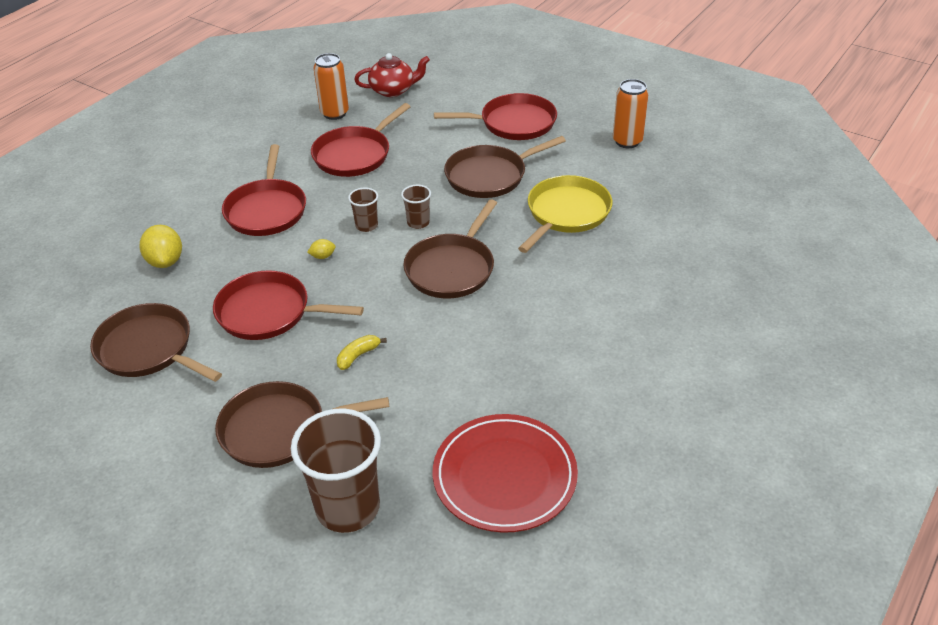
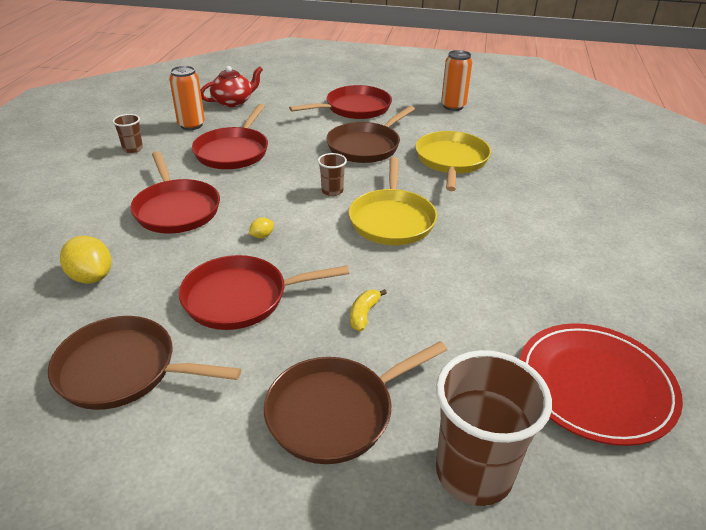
camera: 25 degrees left, 5 degrees down
brown cup [348,187,378,232] -> brown cup moved to [112,114,143,153]
brown pan [403,199,497,298] -> yellow pan [349,157,437,245]

